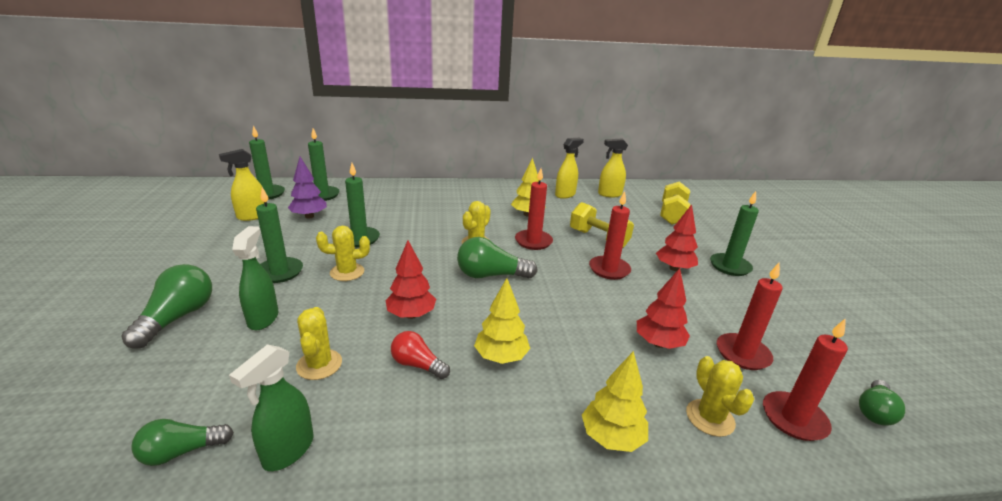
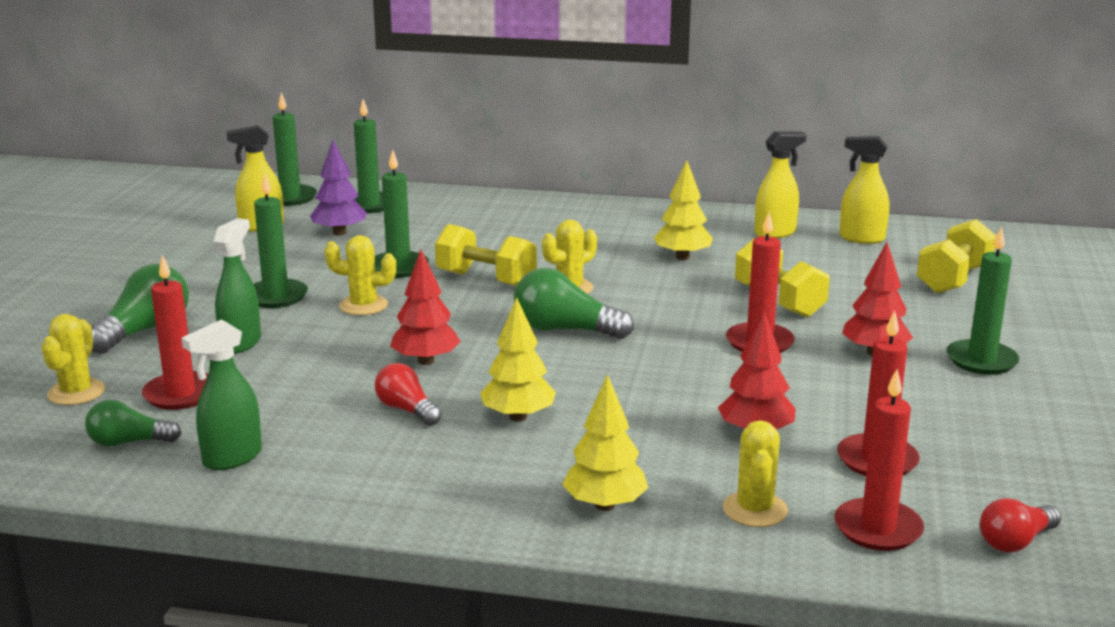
camera: 20 degrees right, 5 degrees down
yellow cactus [296,307,342,380] -> yellow cactus moved to [41,314,105,405]
red candle [515,168,553,250] -> red candle moved to [142,255,208,410]
green light bulb [859,380,905,426] -> red light bulb [980,498,1061,553]
none -> yellow dumbbell [435,224,537,286]

